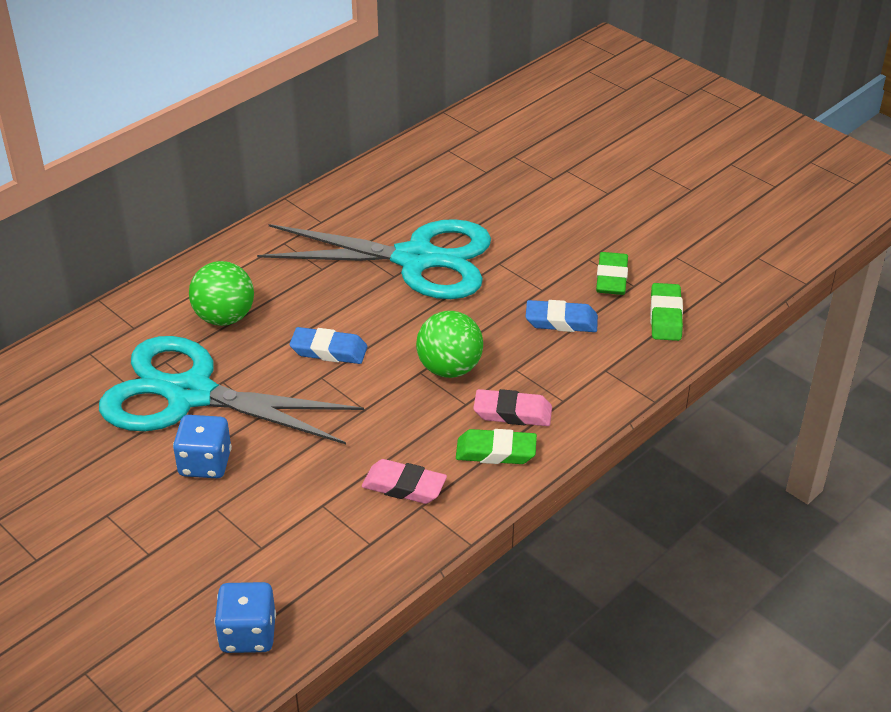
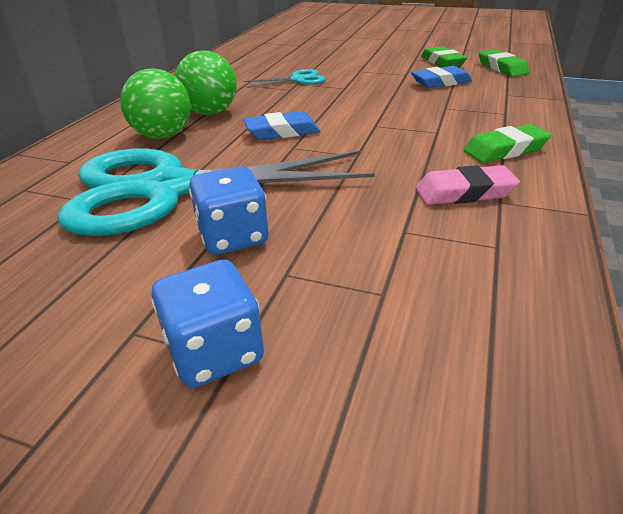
camera: 25 degrees left, 5 degrees down
blue dice [214,582,276,653] -> blue dice moved to [151,260,264,388]
turquoise scissors [257,219,491,299] -> turquoise scissors [243,69,325,88], size x0.42
green ball [416,311,483,378] -> green ball moved to [175,50,236,115]
pink eraser [473,389,552,426] -> none

